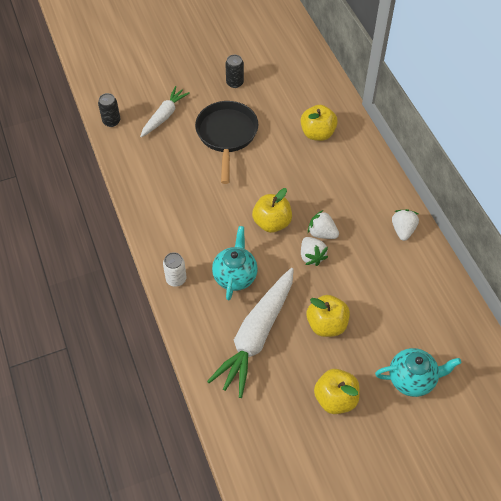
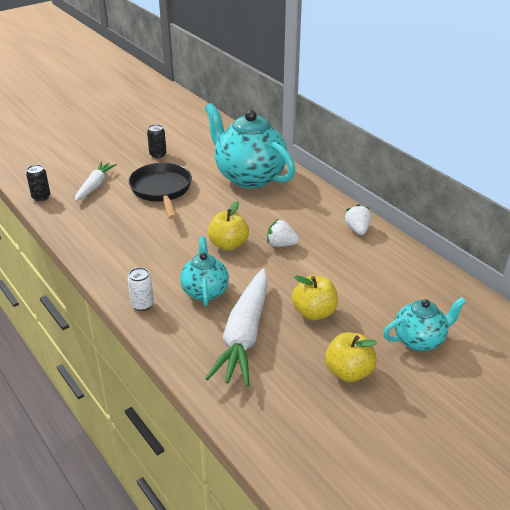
camera: 15 degrees left, 20 degrees down
yellow apple [301,105,338,141] -> turquoise teapot [205,103,295,188]
white strawberry [301,237,328,266] -> none

